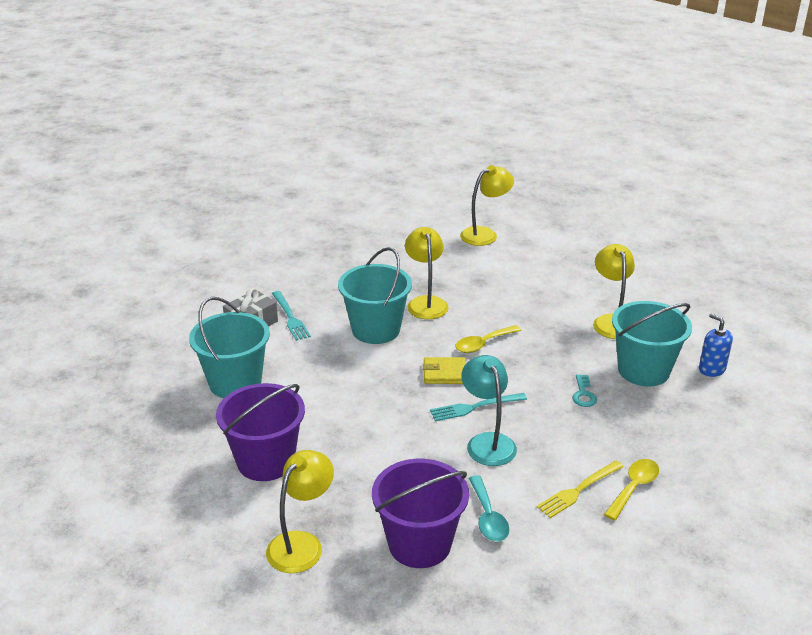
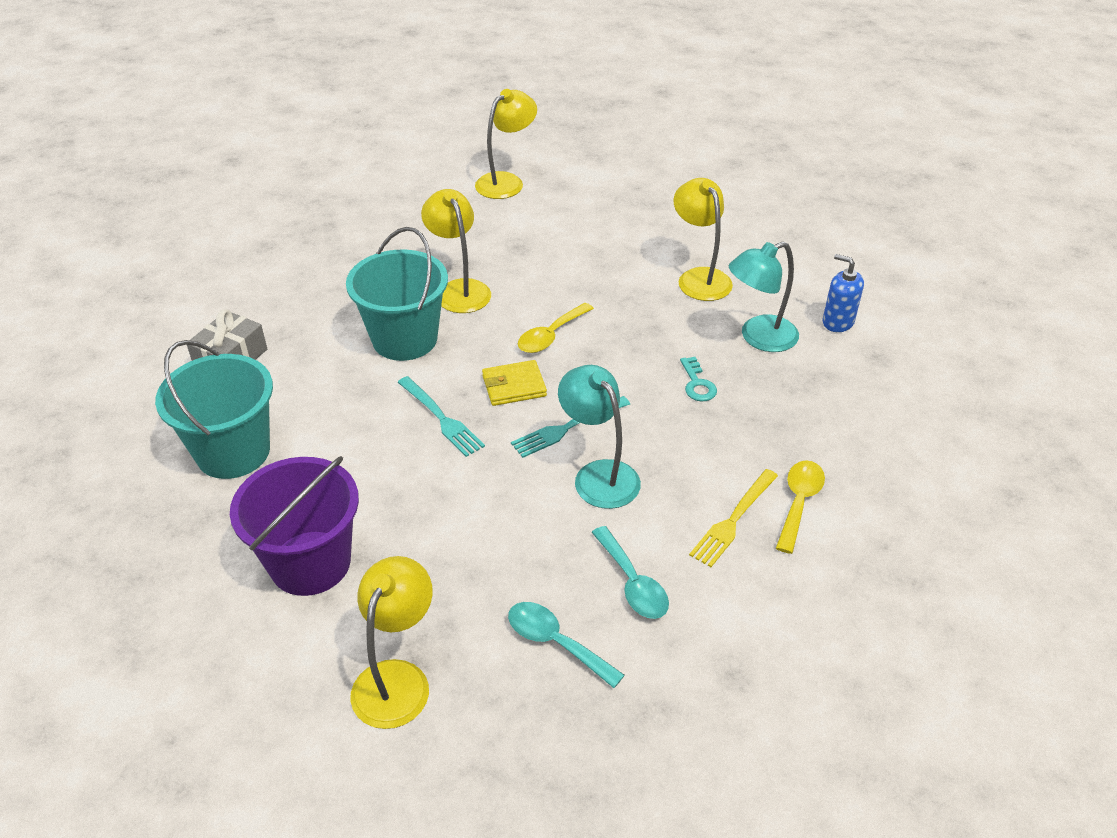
camera: 15 degrees left, 10 degrees up
turquoise fork [272,291,311,341] -> turquoise fork moved to [398,376,485,457]
purple bucket [372,459,469,568] -> turquoise spoon [508,602,625,688]
turquoise bucket [612,301,692,386] -> turquoise lamp [729,242,799,352]

